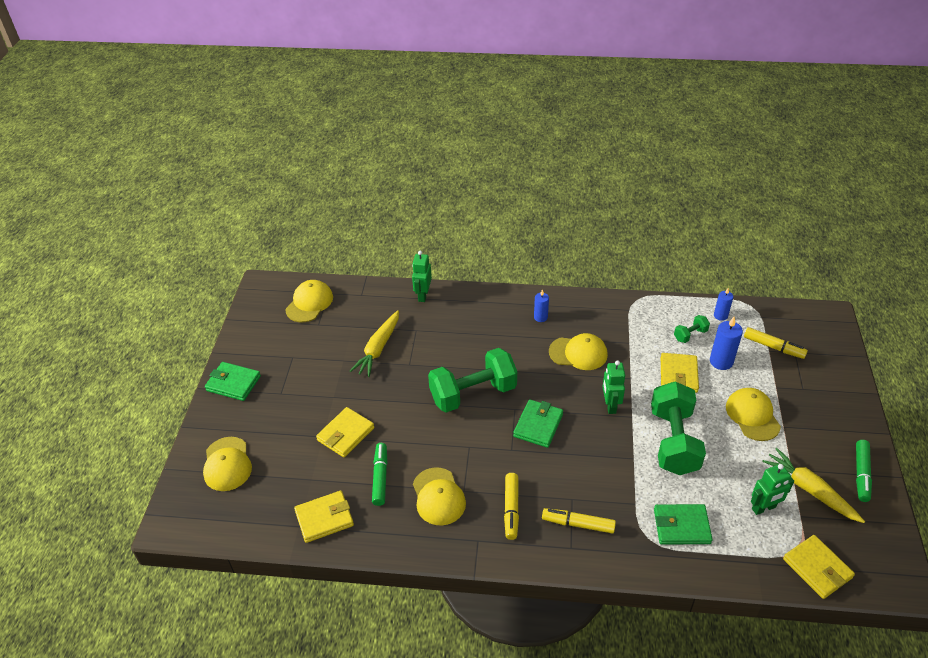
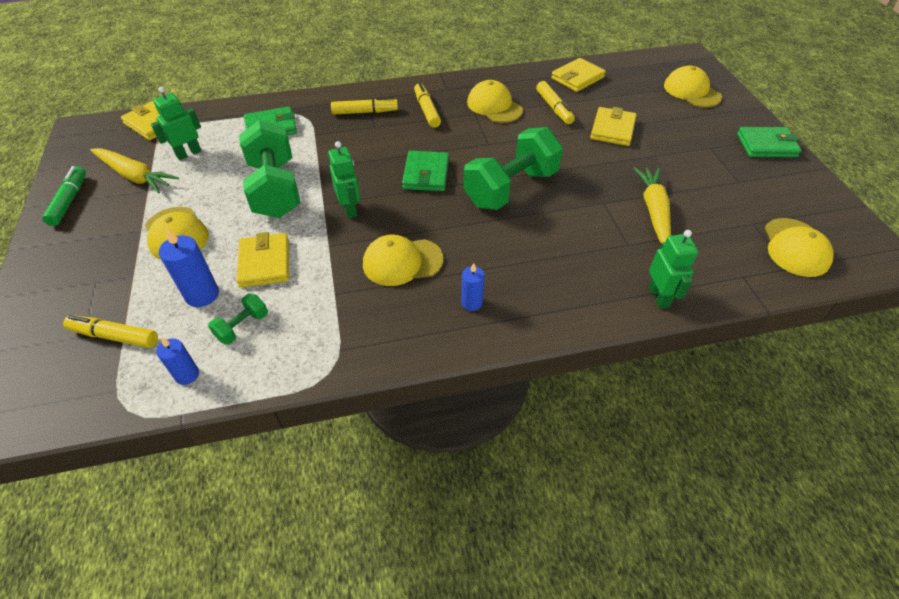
camera: 160 degrees right, 5 degrees up
green marker [372,443,388,506] -> yellow marker [536,81,575,124]

